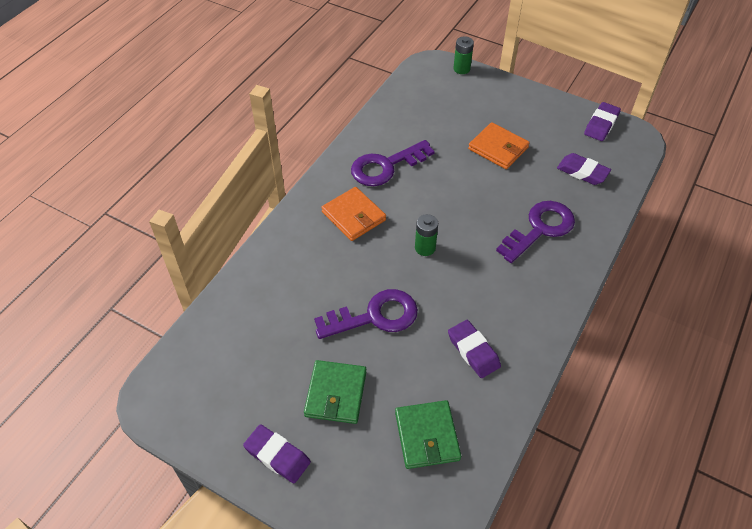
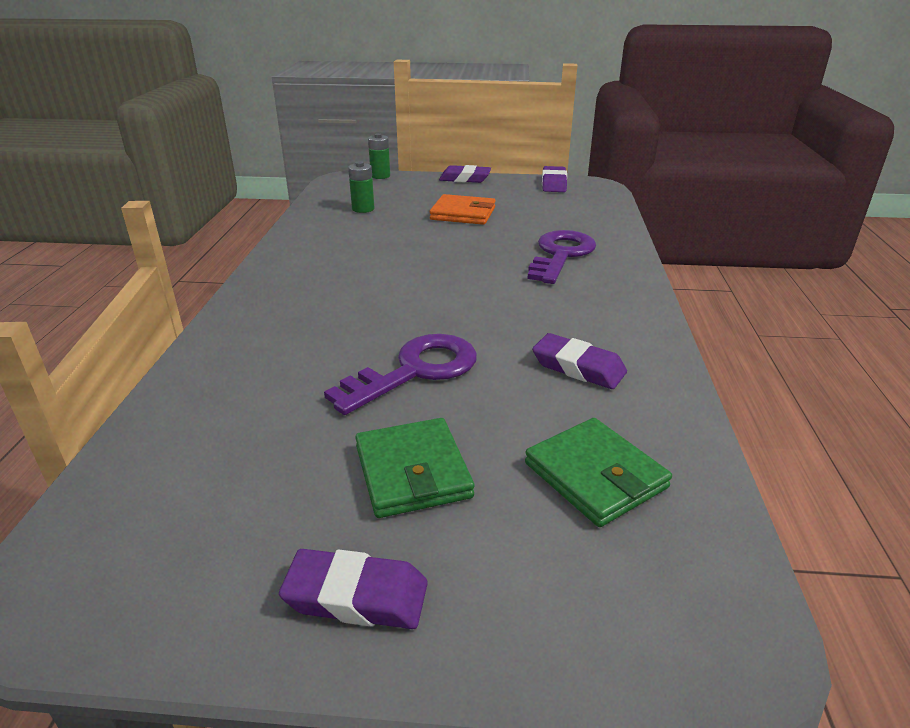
camera: 25 degrees left, 20 degrees down
orange wallet [321,187,386,241] -> none
purple key [351,140,435,186] -> none
green battery [415,214,438,256] -> green battery moved to [348,161,374,213]
purple eraser [557,153,611,185] -> purple eraser moved to [439,165,491,183]

